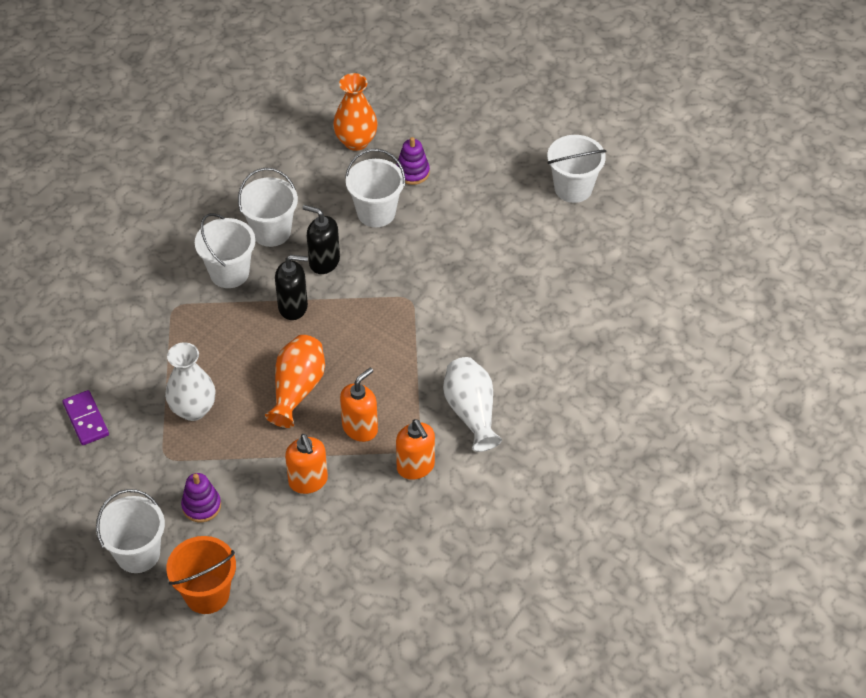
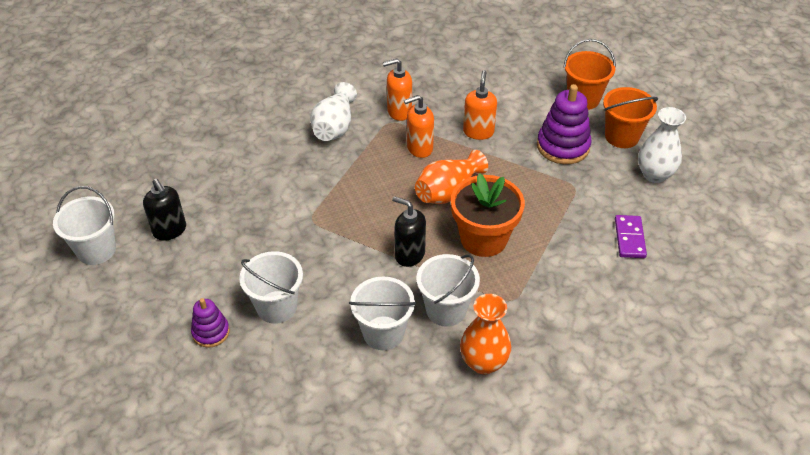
camera: 150 degrees left, 5 degrees down
white bucket [96,489,165,573] -> orange bucket [603,87,658,148]
white vase [165,342,216,421] -> white vase moved to [638,107,686,183]
purple stacking toy [181,473,221,522] -> purple stacking toy [537,84,592,164], size x1.72
black soap dispenser [303,205,340,274] -> black soap dispenser moved to [143,179,186,241]
orange vase [333,73,378,151] -> orange vase moved to [460,294,511,374]
orange soap dispenser [396,419,435,480] -> orange soap dispenser turned 105 degrees counterclockwise [383,58,412,121]
none -> orange flower pot [451,173,525,257]

